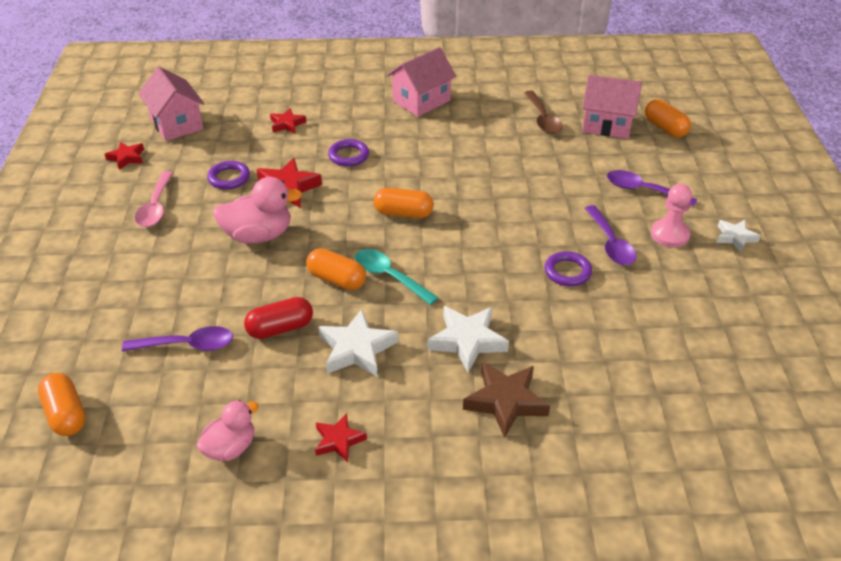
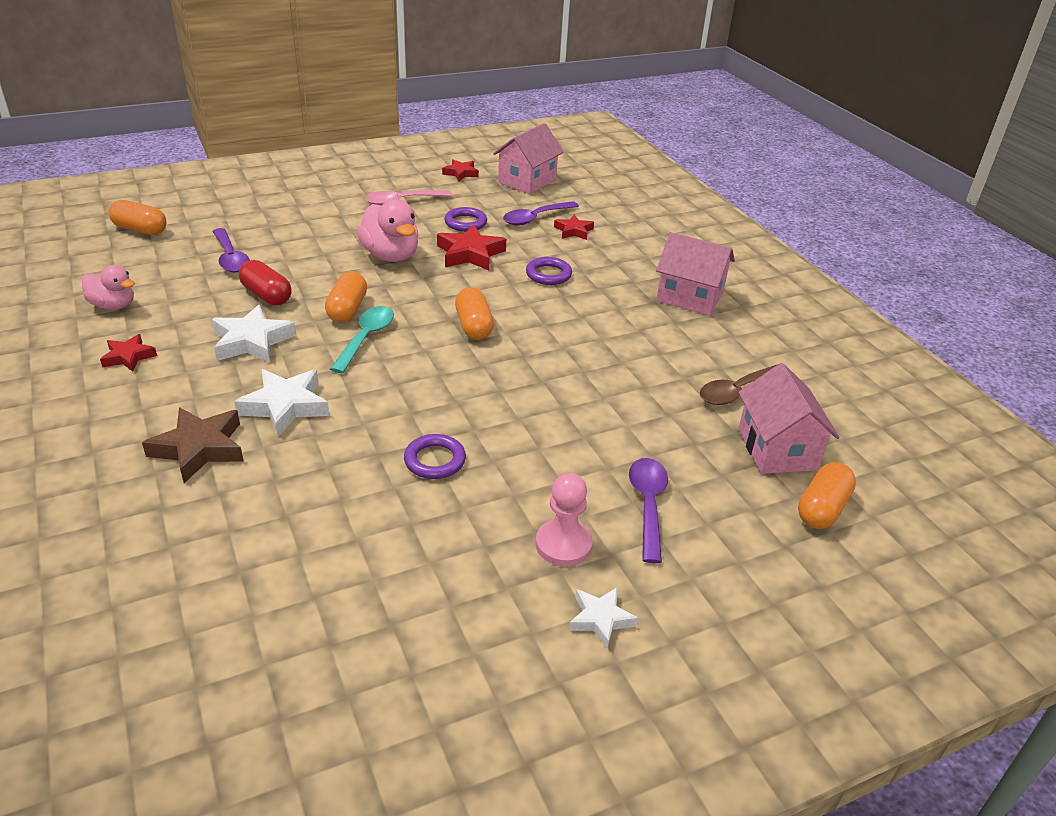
camera: 65 degrees right, 5 degrees down
orange capsule [38,373,86,436] -> orange capsule turned 75 degrees clockwise [109,200,167,235]
purple spoon [585,205,637,265] -> purple spoon moved to [503,201,579,226]

